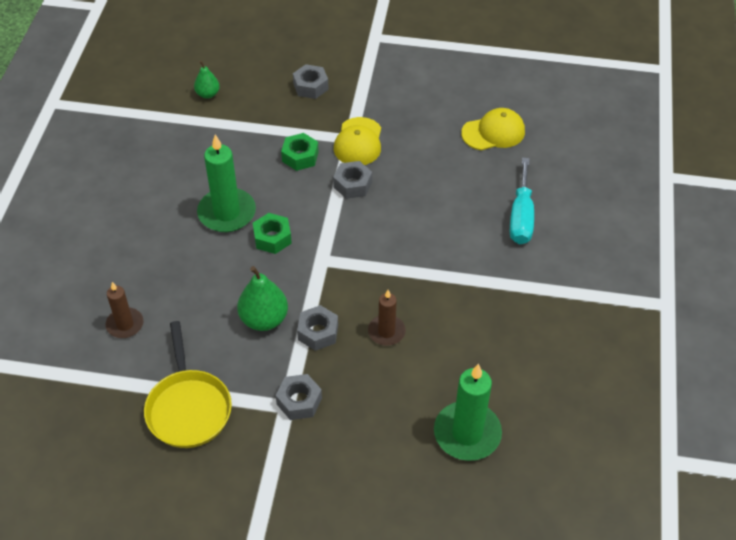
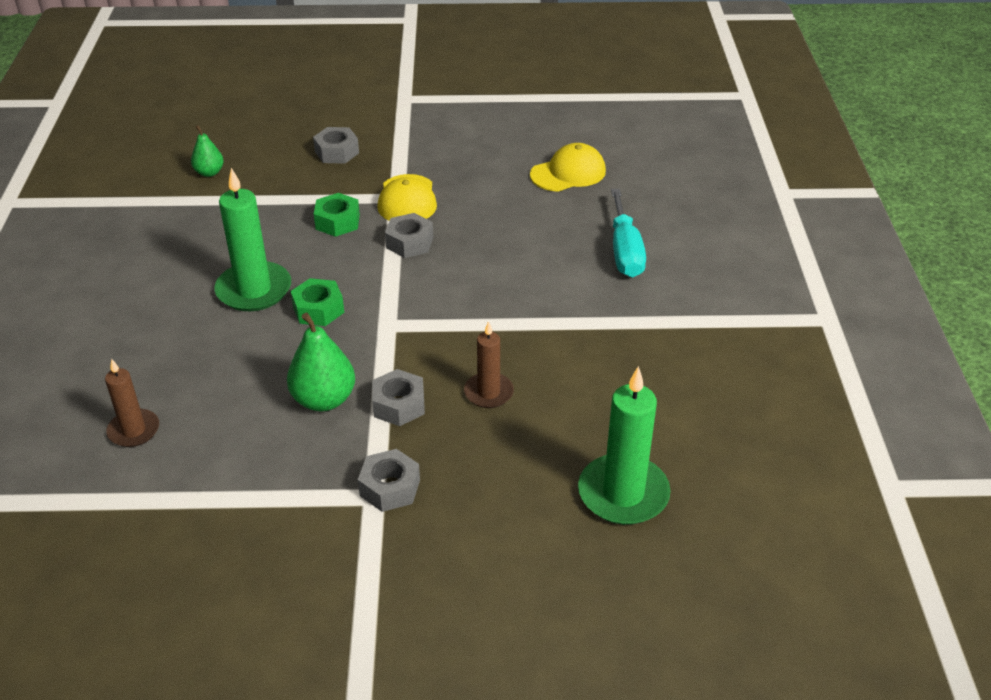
camera: 10 degrees left, 10 degrees down
yellow pan [144,321,232,448] -> none

